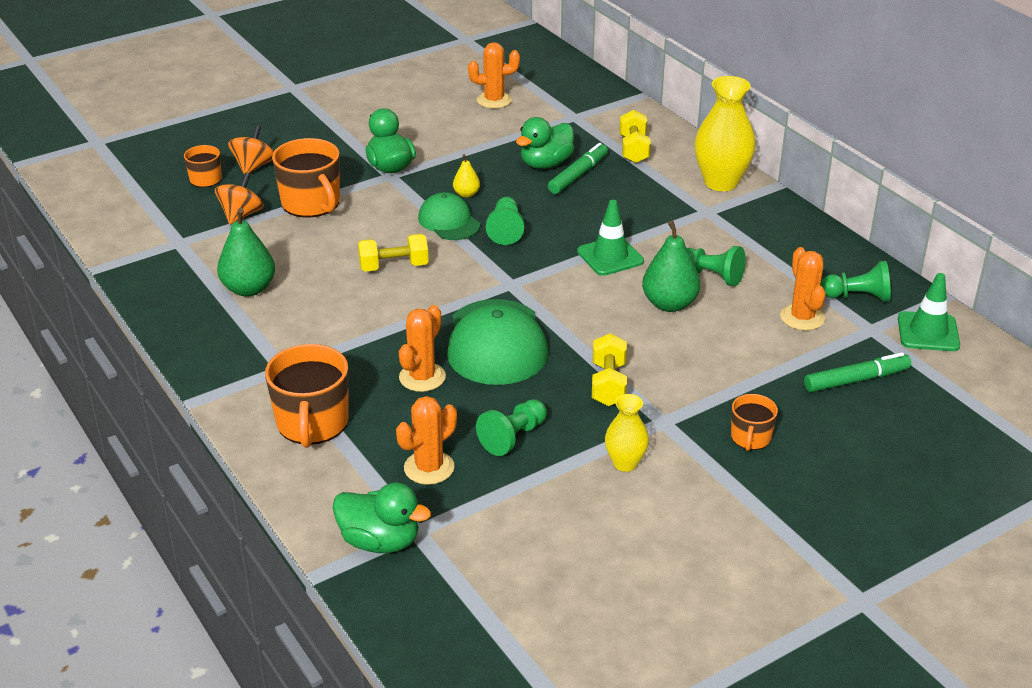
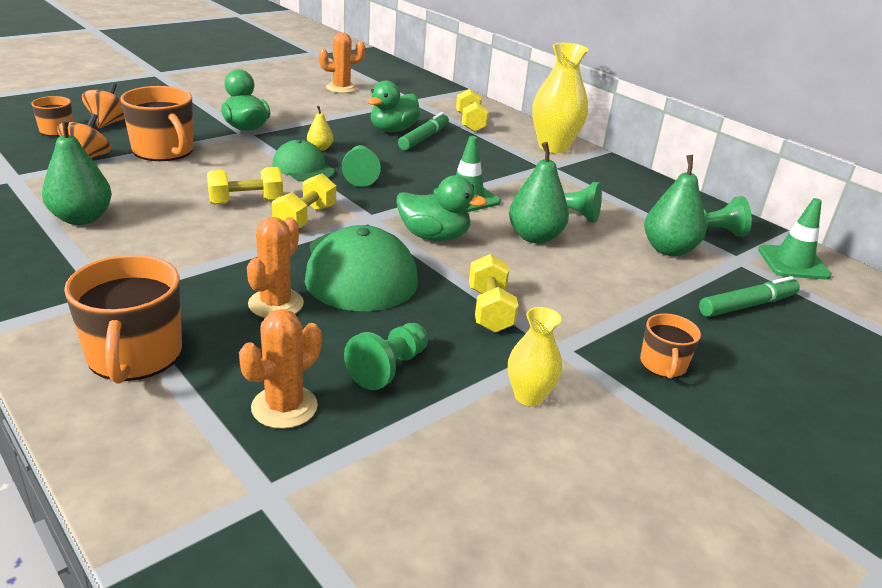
camera: 10 degrees left, 5 degrees down
green duck [332,482,431,553] -> green duck moved to [396,175,487,241]
orange cactus [780,247,826,331] -> green pear [644,155,706,256]
none -> yellow dumbbell [272,173,336,228]

